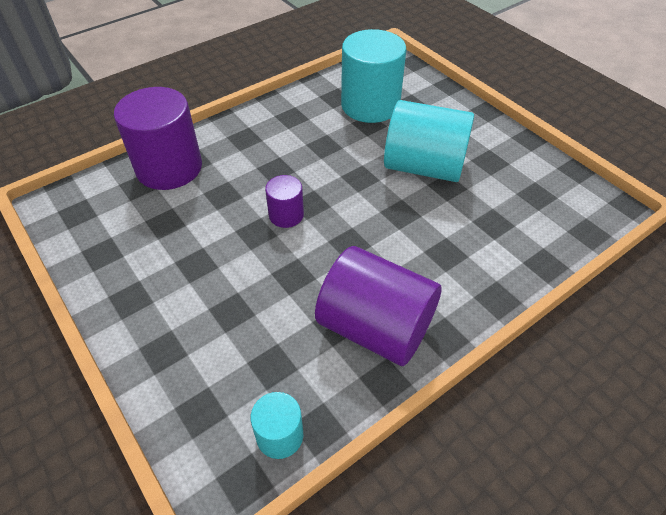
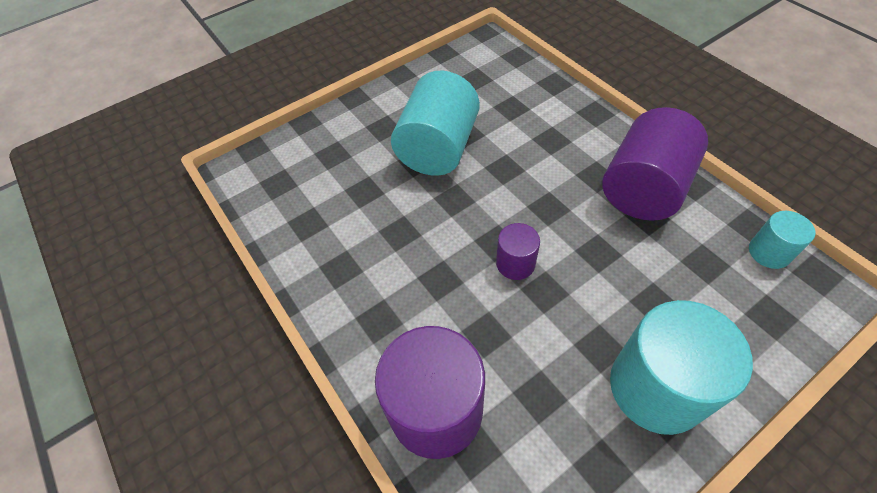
camera: 85 degrees left, 5 degrees up
turquoise cylinder [341,29,406,123] -> turquoise cylinder moved to [610,300,753,435]

